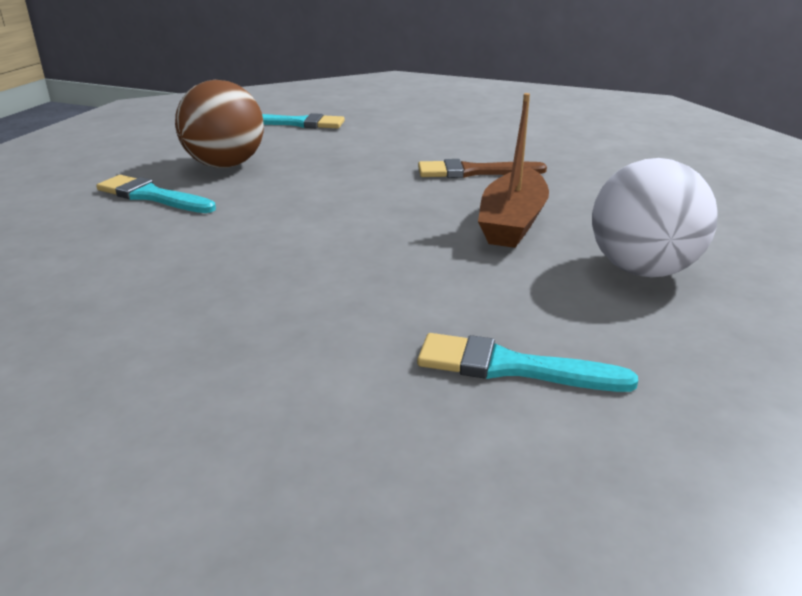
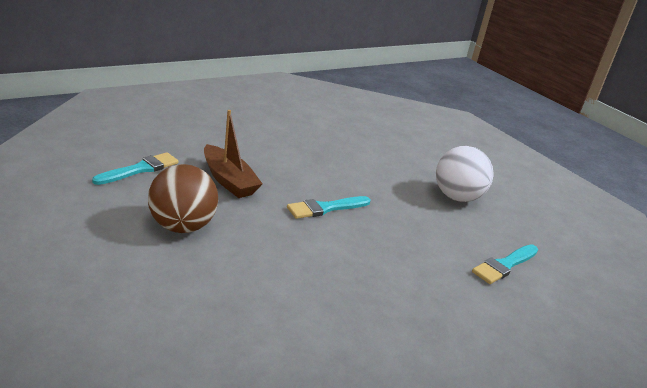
camera: 60 degrees left, 0 degrees up
turquoise brush [96,175,216,213] -> turquoise brush moved to [287,196,370,219]
brown brush [418,159,547,178] -> none
brown boat [478,93,549,248] -> brown boat moved to [204,110,263,198]

